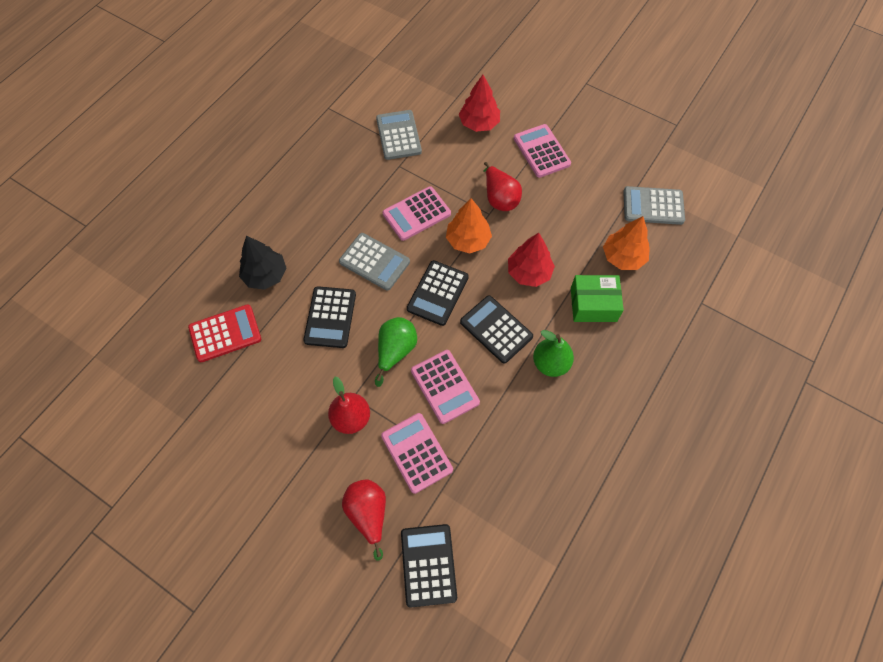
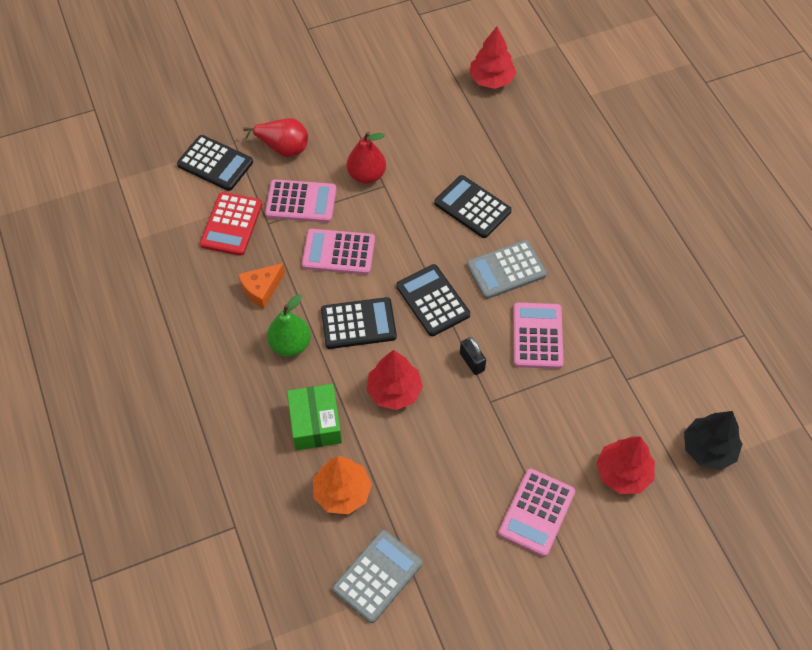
camera: 125 degrees right, 5 degrees down
red calculator [188,304,261,362] -> red calculator moved to [200,192,262,256]
black tree [239,236,287,290] -> black tree moved to [684,411,742,470]
green pear [375,317,417,387] -> none
grey calculator [376,110,422,160] -> none
orange tree [446,198,492,253] -> black padlock [460,337,486,375]
red pear [483,162,522,211] -> none
pink calculator [514,124,571,178] -> pink calculator turned 105 degrees clockwise [498,468,575,557]
green box [571,275,624,322] -> green box turned 45 degrees counterclockwise [287,384,342,450]
none -> orange cheese [238,263,285,308]
none -> red tree [469,27,516,89]

